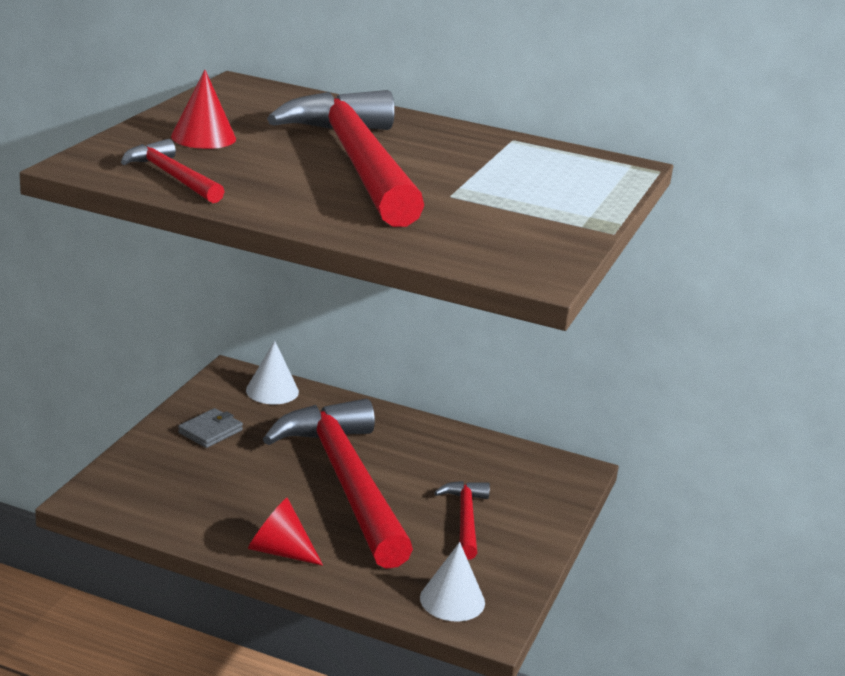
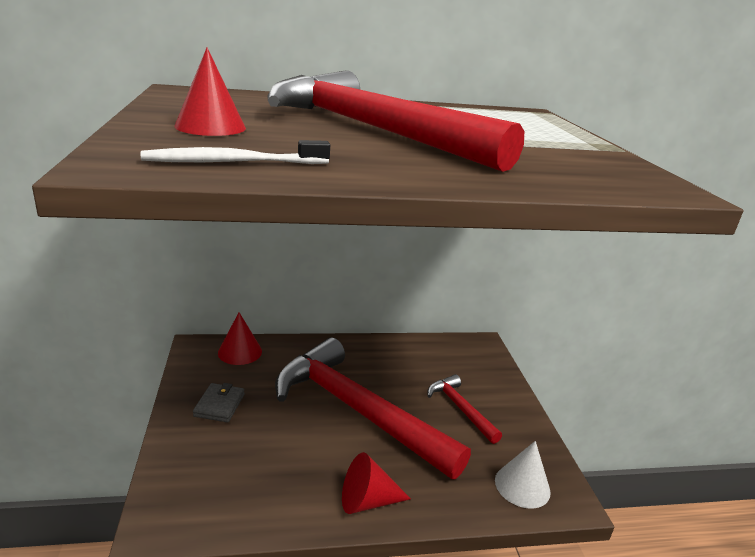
camera: 30 degrees left, 0 degrees up
red hammer [121,139,225,203] -> white toothbrush [141,140,330,164]
white cone [246,340,299,404] -> red cone [218,312,262,365]

